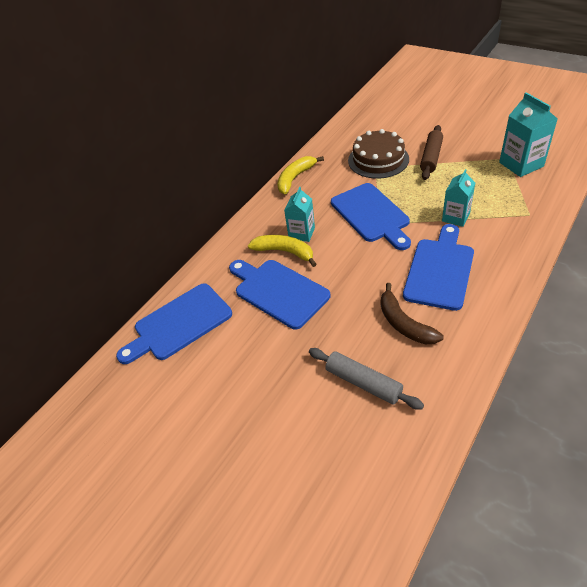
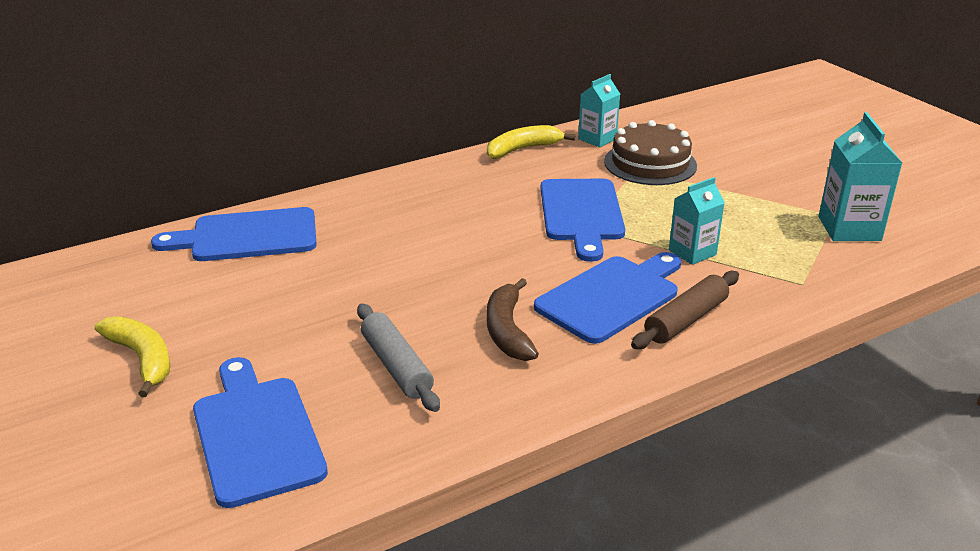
camera: 20 degrees right, 15 degrees down
blue cutting board [229,260,331,329] -> blue cutting board moved to [193,357,328,508]
yellow banana [248,235,316,267] -> yellow banana moved to [95,316,170,397]
turquoise carton [284,187,315,242] -> turquoise carton moved to [578,74,620,147]
brown rolling pin [420,125,443,180] -> brown rolling pin moved to [631,271,739,349]

